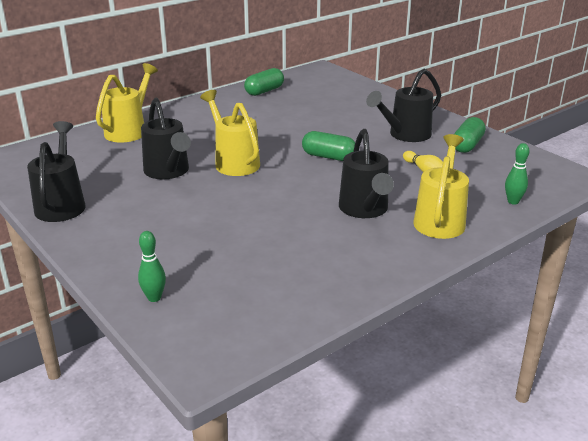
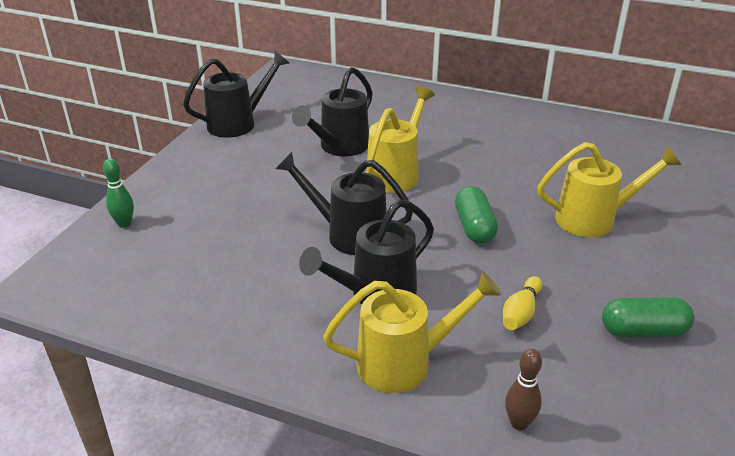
camera: 60 degrees right, 5 degrees up
yellow watering can [96,63,158,143] -> yellow watering can moved to [538,142,681,237]
green capsule [244,68,284,96] -> none
black watering can [366,69,441,142] -> black watering can moved to [275,152,413,255]
green bowling pin [505,143,529,205] -> brown bowling pin [505,349,542,430]

